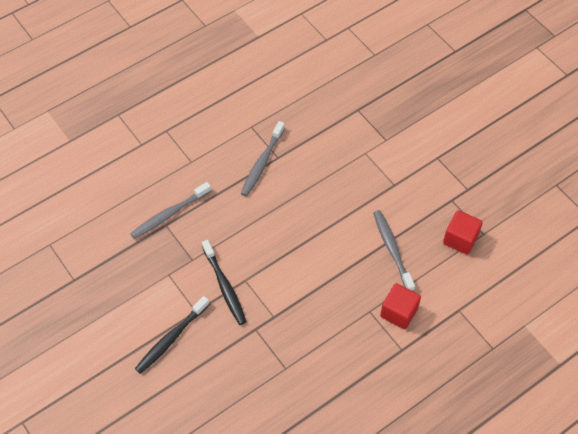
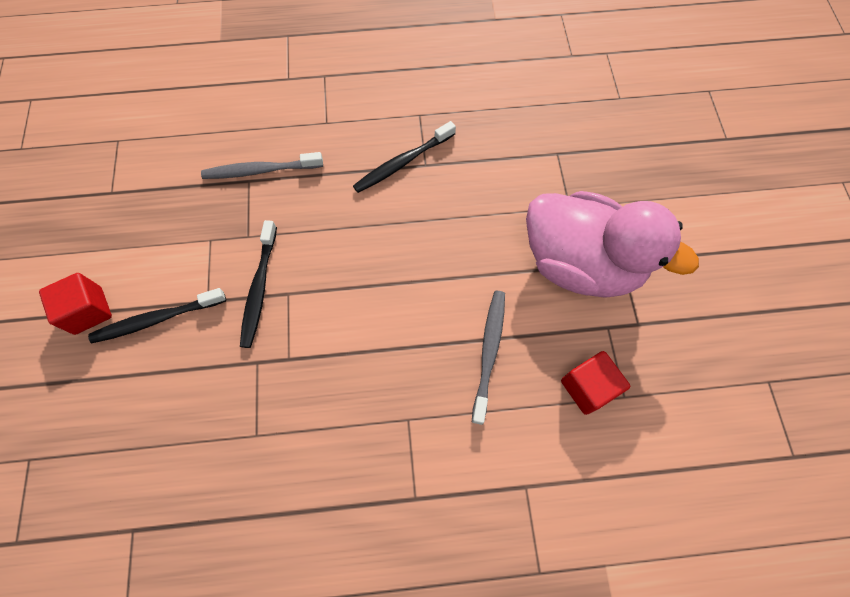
camera: 30 degrees right, 10 degrees up
grey toothbrush [241,121,285,197] -> black toothbrush [353,121,456,193]
red cube [380,283,421,329] -> red cube moved to [39,273,112,335]
none -> pink duck [526,191,699,298]

